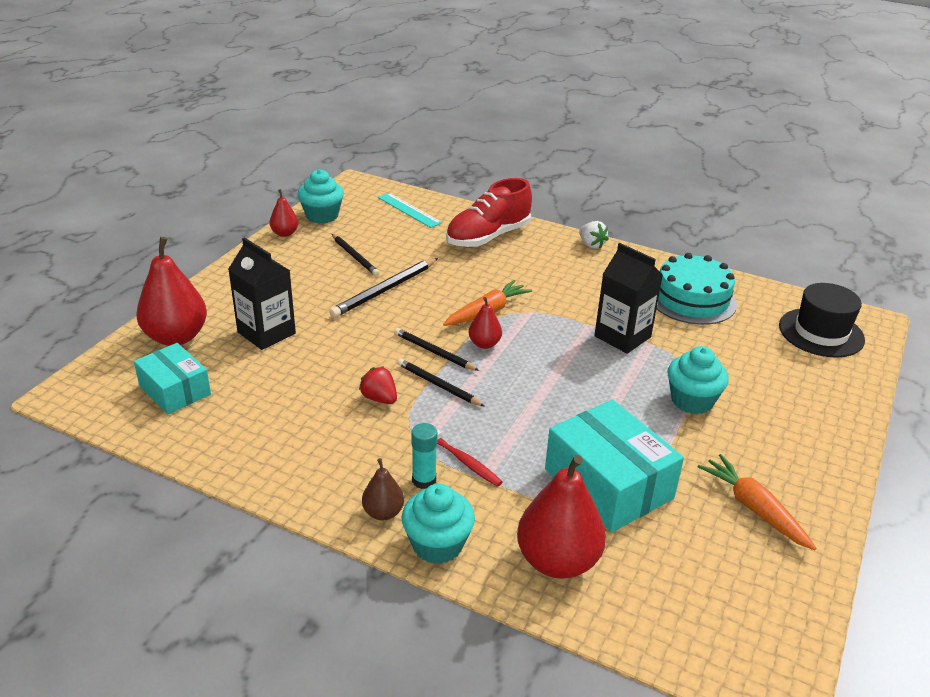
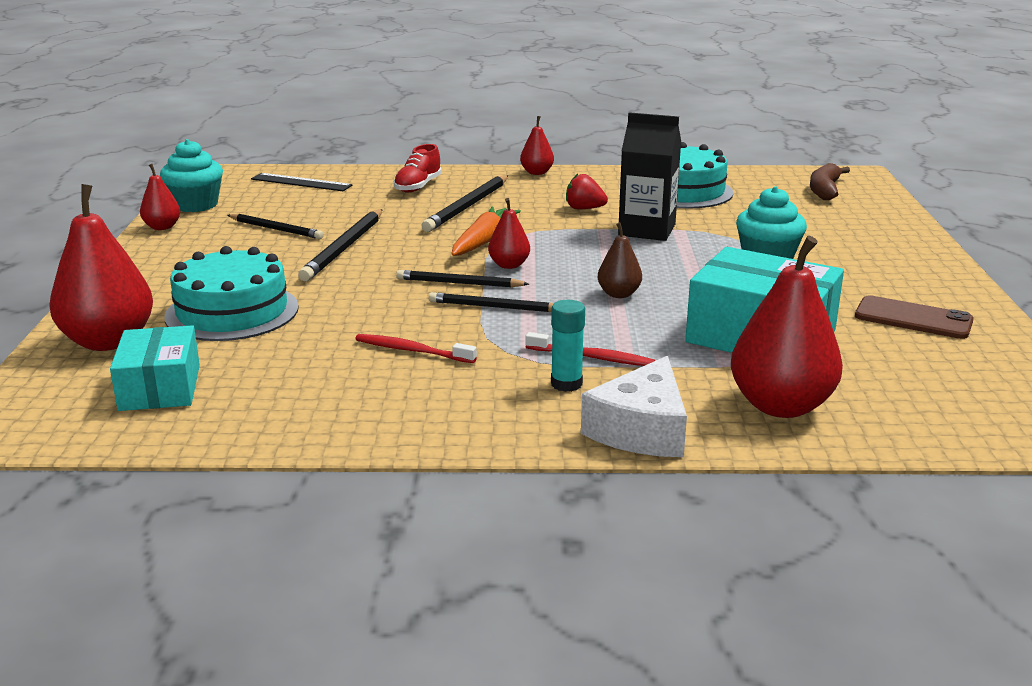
camera: 25 degrees left, 10 degrees down
turquoise box [134,343,211,414] -> turquoise box turned 60 degrees clockwise [110,325,200,411]
black carton [228,237,296,350] -> turquoise cake [164,246,299,341]
red strawberry [359,367,397,404] -> red strawberry moved to [566,174,608,209]
brown pear [362,458,404,520] -> brown pear moved to [598,222,642,298]
turquoise ruler [378,193,442,228] -> black ruler [251,173,353,191]
turquoise cupcake [402,484,475,564] -> white cheese [581,356,687,457]
red shoe [446,178,532,247] -> red shoe [394,144,442,192], size x0.57
white strawberry [579,221,609,249] -> red pear [520,116,554,175]
orange carrot [698,454,816,550] -> brown phone [855,295,974,339]
black hat [779,283,865,358] -> brown banana [810,163,850,200]
none -> red toothbrush [355,334,477,363]
none -> black pencil [421,175,508,232]

